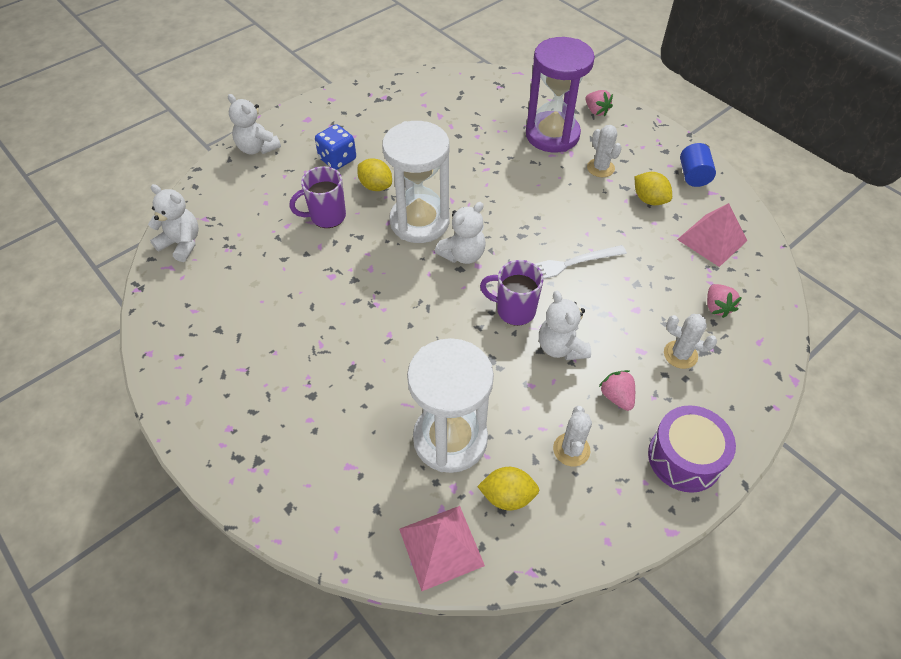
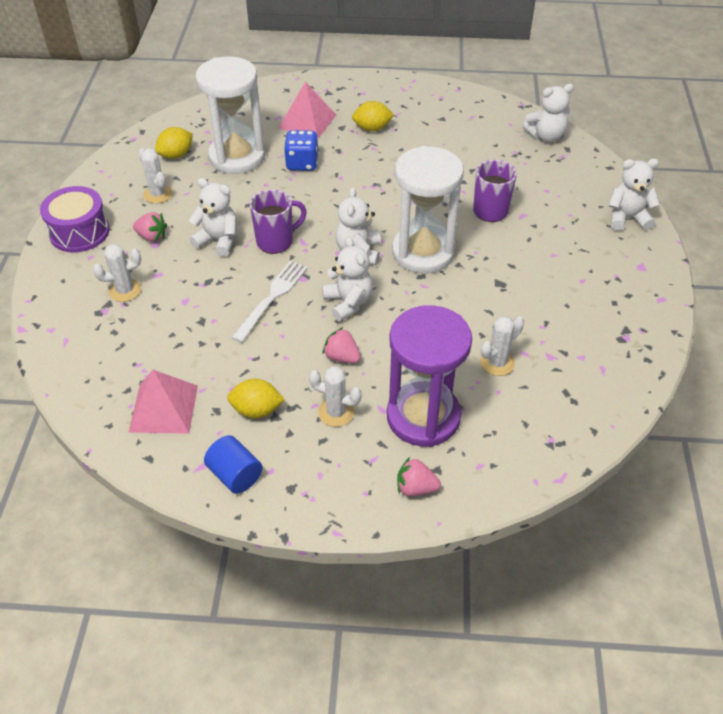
camera: 135 degrees right, 5 degrees down
blue dice [315,124,356,170] -> blue dice moved to [284,130,319,171]
yellow lemon [357,158,392,191] -> yellow lemon moved to [352,101,394,131]
pink pyramid [399,506,485,591] -> pink pyramid moved to [278,82,336,138]
pink strawberry [707,284,742,318] -> pink strawberry moved to [323,327,361,363]
none -> white teddy bear [322,236,373,321]
none -> white cactus [480,316,524,376]

